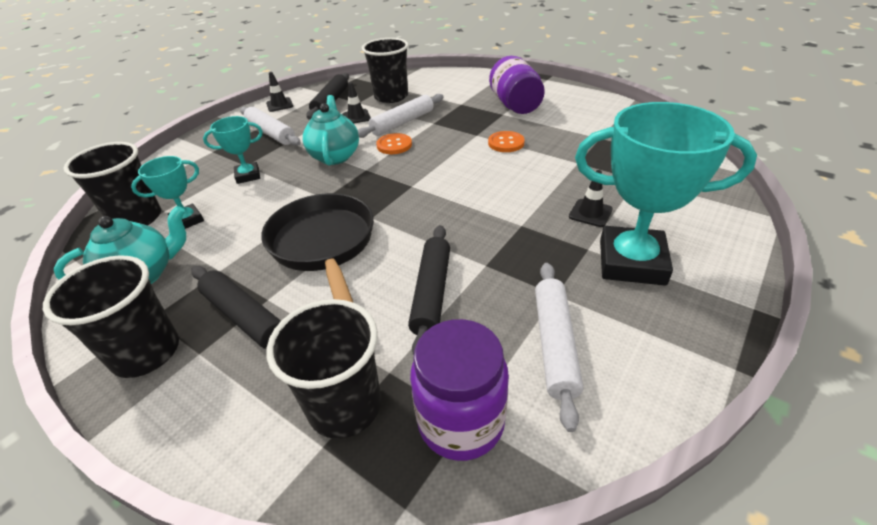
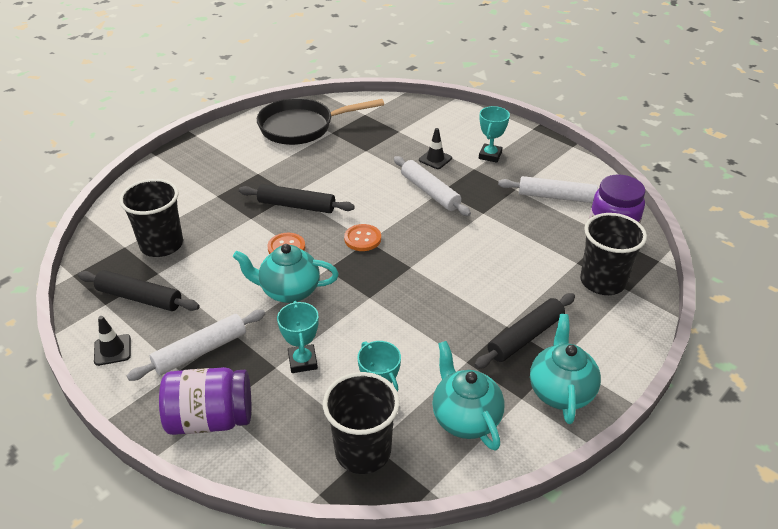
camera: 85 degrees left, 0 degrees up
black cup [43,255,179,378] -> turquoise teapot [530,314,601,424]
black pan [261,193,374,303] -> black pan moved to [257,98,384,145]
black traffic cone [342,82,371,123] -> none
white rolling pin [358,94,444,138] -> white rolling pin moved to [394,156,471,216]
black rolling pin [408,225,450,355] -> black rolling pin moved to [239,184,355,213]
orange button [488,131,525,152] -> orange button moved to [344,224,381,251]
purple jar [489,56,545,114] -> purple jar moved to [159,367,251,435]
turquoise trophy [575,102,757,286] -> turquoise trophy [479,106,510,163], size x0.51

